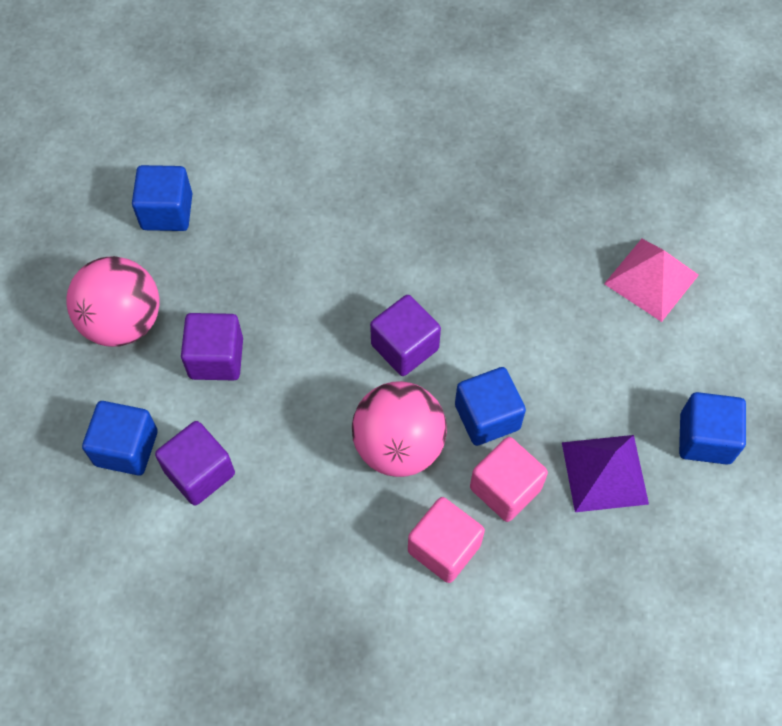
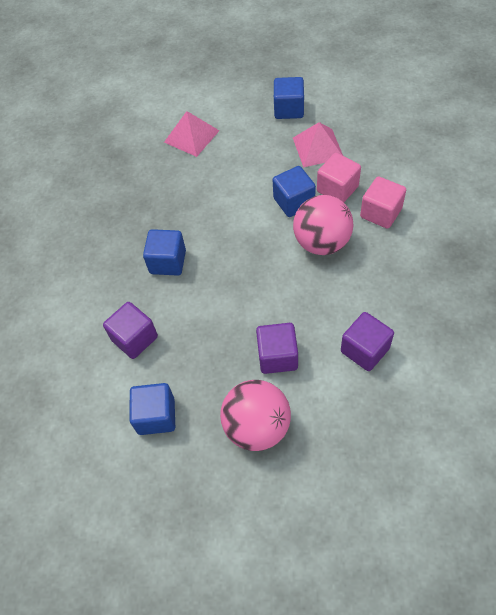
camera: 90 degrees left, 5 degrees down
blue cube [82,401,158,476] -> blue cube moved to [143,229,186,276]
purple cube [370,295,441,376] -> purple cube moved to [103,302,158,359]
purple pyramid [562,435,649,512] -> pink pyramid [293,122,343,167]

